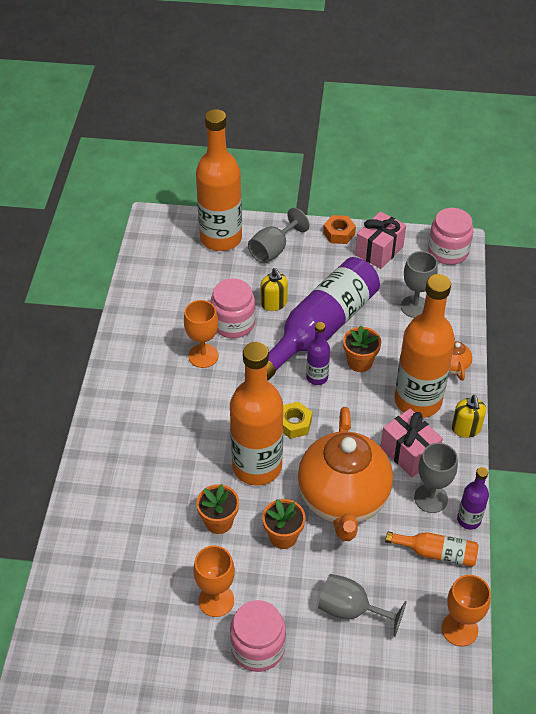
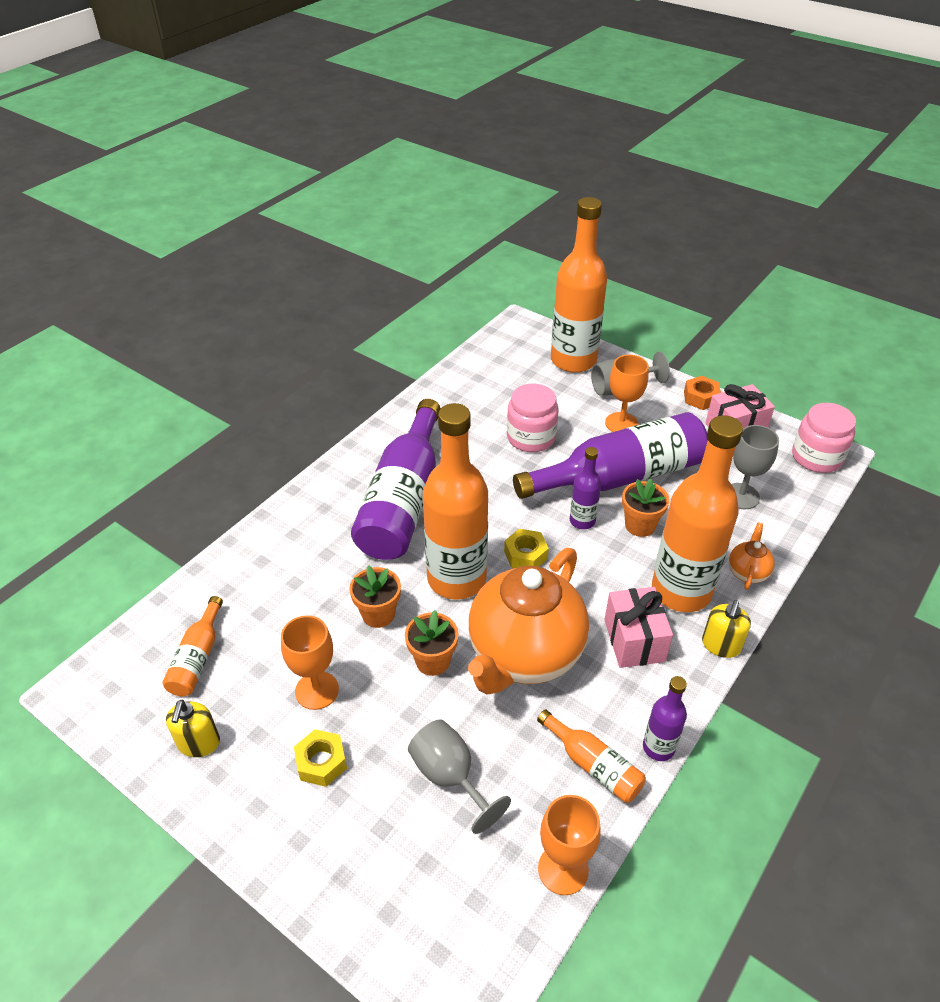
camera: 30 degrees right, 5 degrees down
orange goblet [184,300,219,368] -> orange goblet moved to [605,355,649,432]
pink jar [230,600,286,672] -> yellow nut [294,729,347,787]
yellow soap dispenser [261,268,288,311] -> yellow soap dispenser moved to [166,700,220,757]
grey goblet [414,443,458,513] -> none
none -> orange bottle [162,596,223,696]
none -> purple bottle [351,399,441,560]

